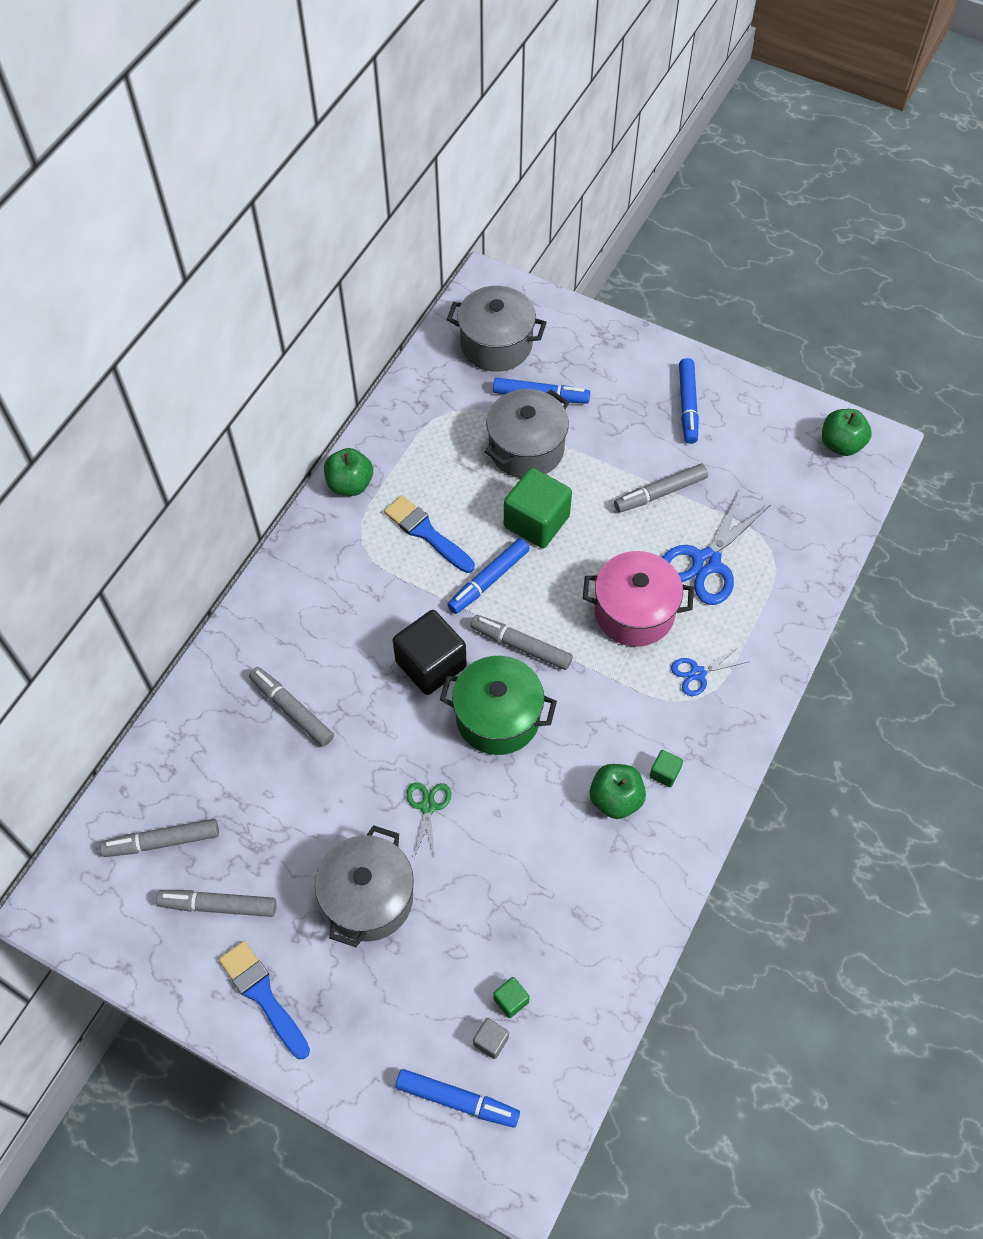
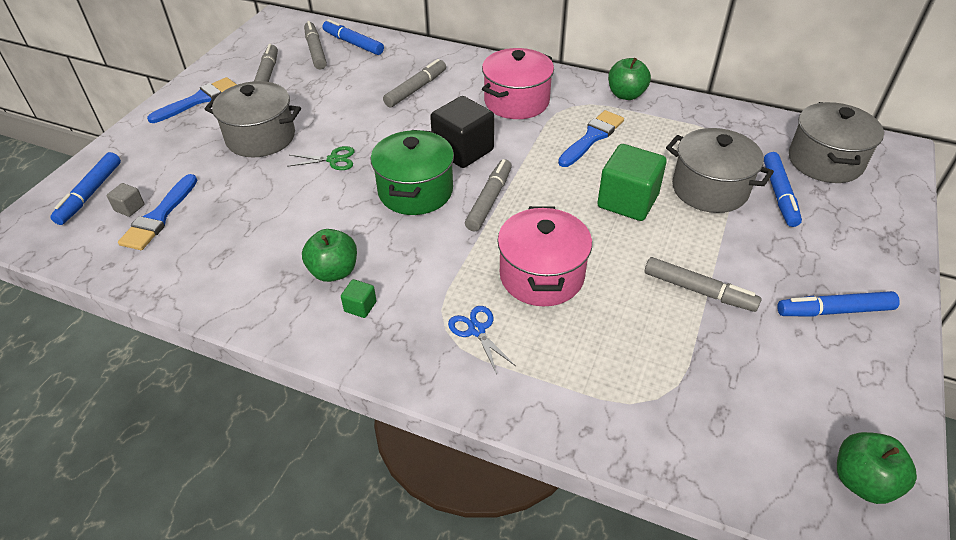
camera: 85 degrees right, 15 degrees down
blue marker [447,538,530,614] -> blue marker moved to [323,19,384,55]
green cube [493,977,530,1018] -> blue brush [118,174,198,250]
grey marker [614,464,708,513] -> grey marker turned 150 degrees clockwise [645,257,762,312]
blue scissors [662,489,770,605] -> none
none -> pink pot [482,48,554,119]

